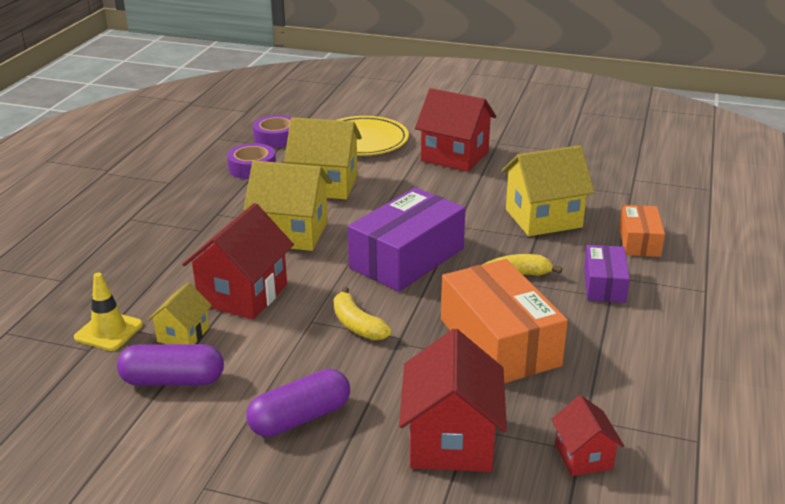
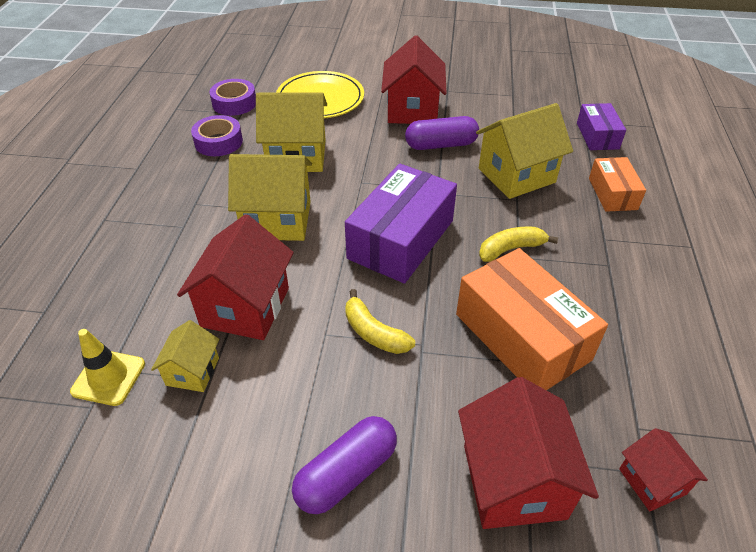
camera: 10 degrees left, 15 degrees up
purple capsule [117,344,224,386] -> purple capsule moved to [405,116,479,150]
red house [415,88,496,172] -> red house turned 75 degrees clockwise [381,36,446,124]
purple box [584,245,630,303] -> purple box moved to [577,103,626,150]

